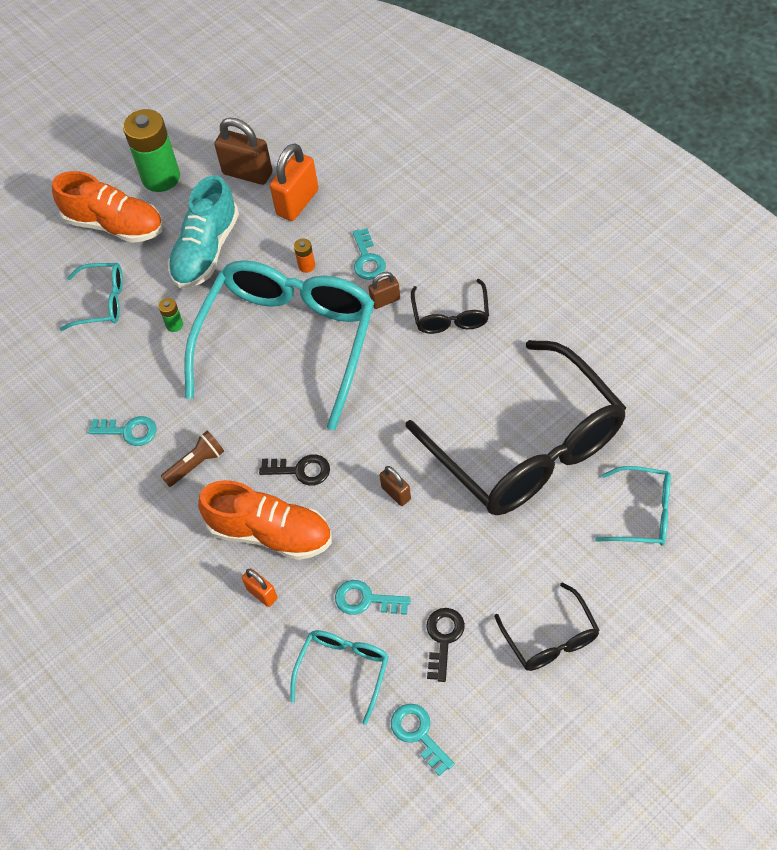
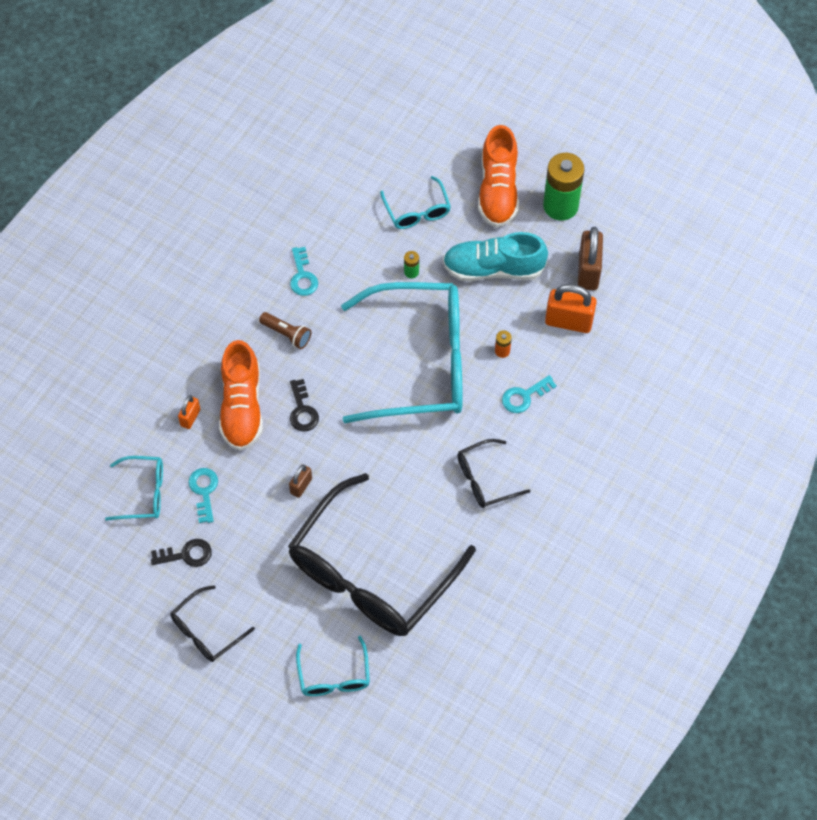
camera: 65 degrees right, 5 degrees up
brown padlock [368,272,400,309] -> none
turquoise key [391,704,455,776] -> none

